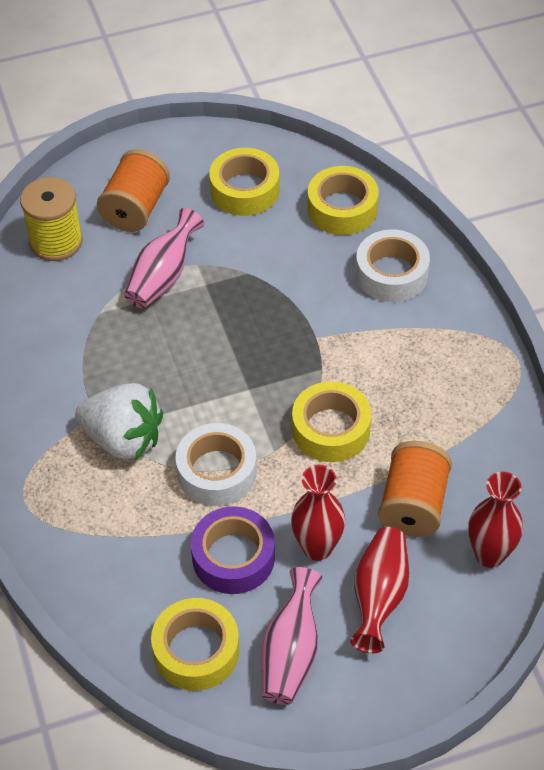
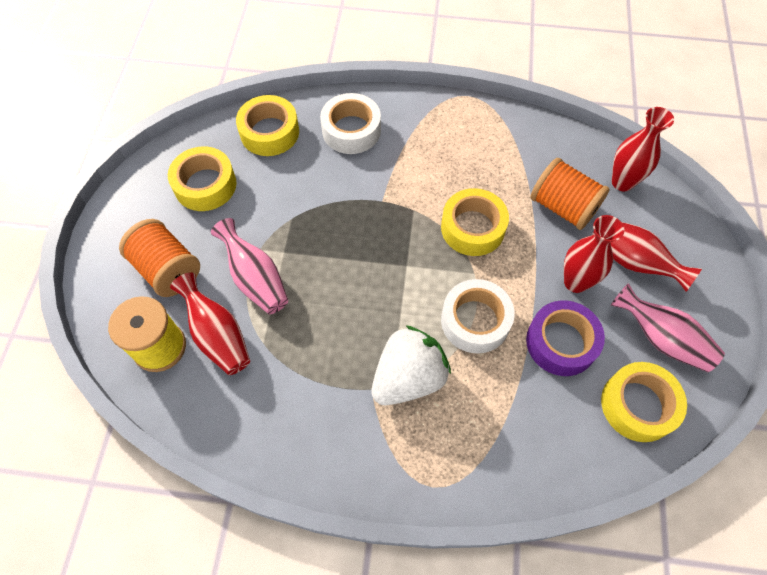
camera: 65 degrees left, 10 degrees up
none -> red vase [170,272,250,375]

